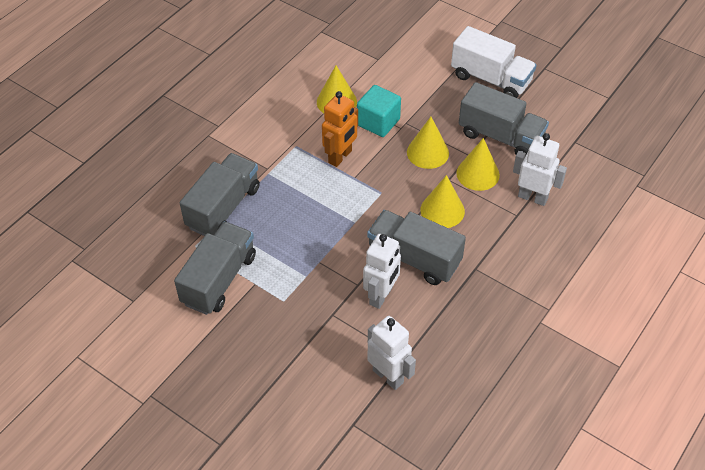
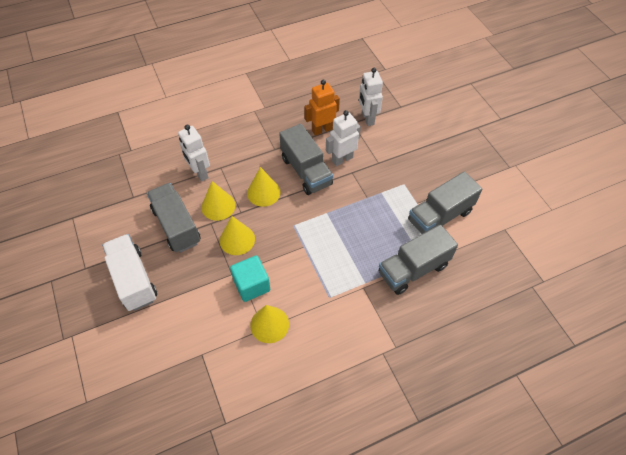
camera: 150 degrees left, 5 degrees up
orange robot [322,91,358,167] -> orange robot moved to [304,80,340,136]

